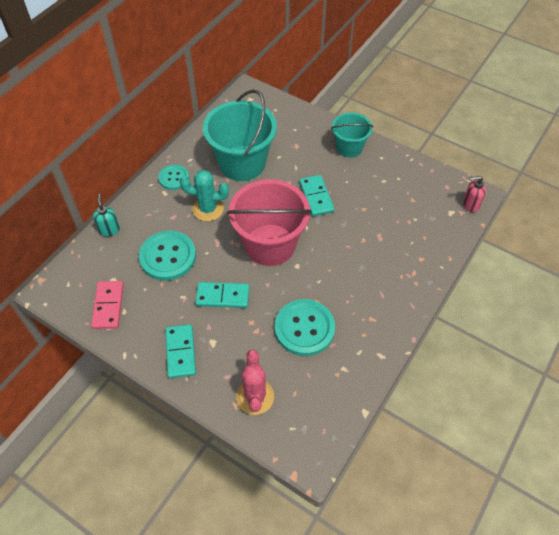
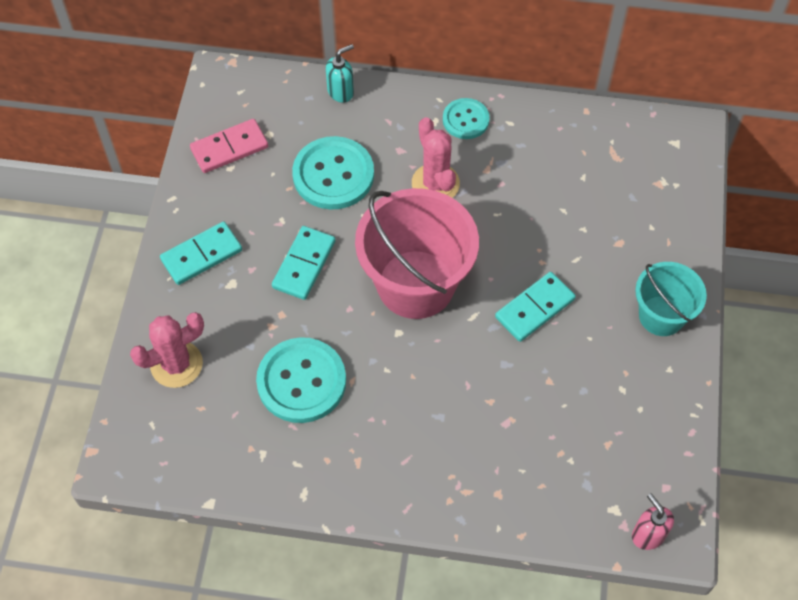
camera: 65 degrees right, 5 degrees up
turquoise cactus [180,170,229,221] -> pink cactus [412,117,460,198]
turquoise domino [195,282,249,308] -> turquoise domino turned 45 degrees clockwise [272,226,336,300]
turquoise bucket [203,89,277,181] -> none

